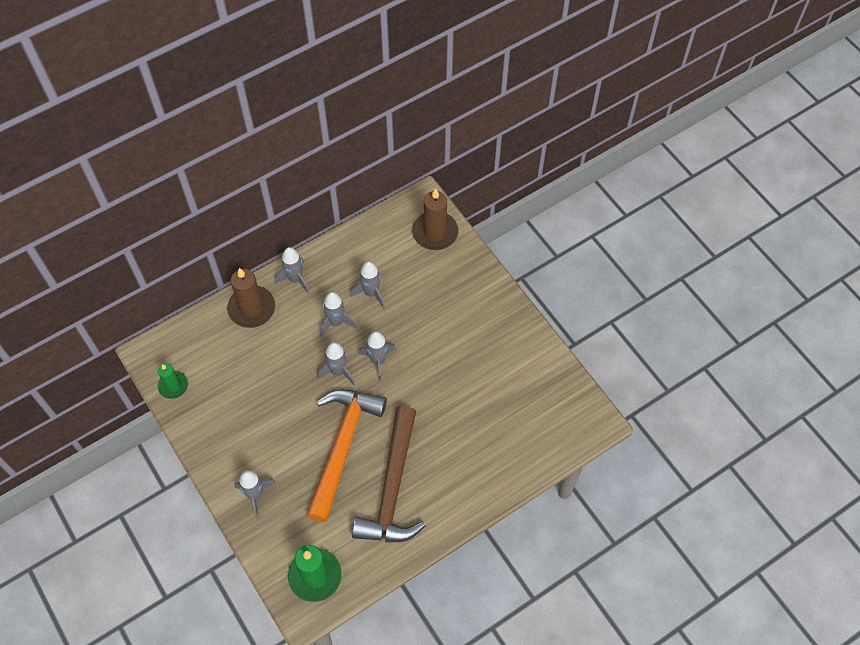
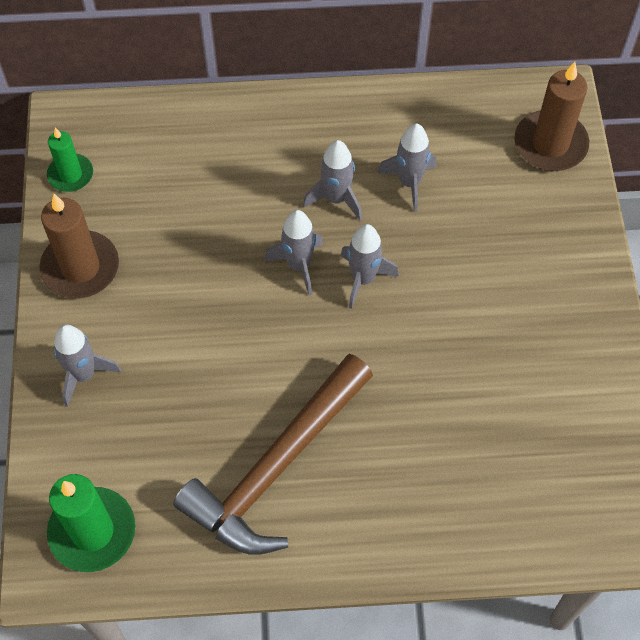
camera: 30 degrees right, 0 degrees up
brown candle [227,268,275,328] -> brown candle moved to [39,194,119,299]
grey rocket [275,247,310,294] -> none
orange hammer [307,390,387,522] -> none

